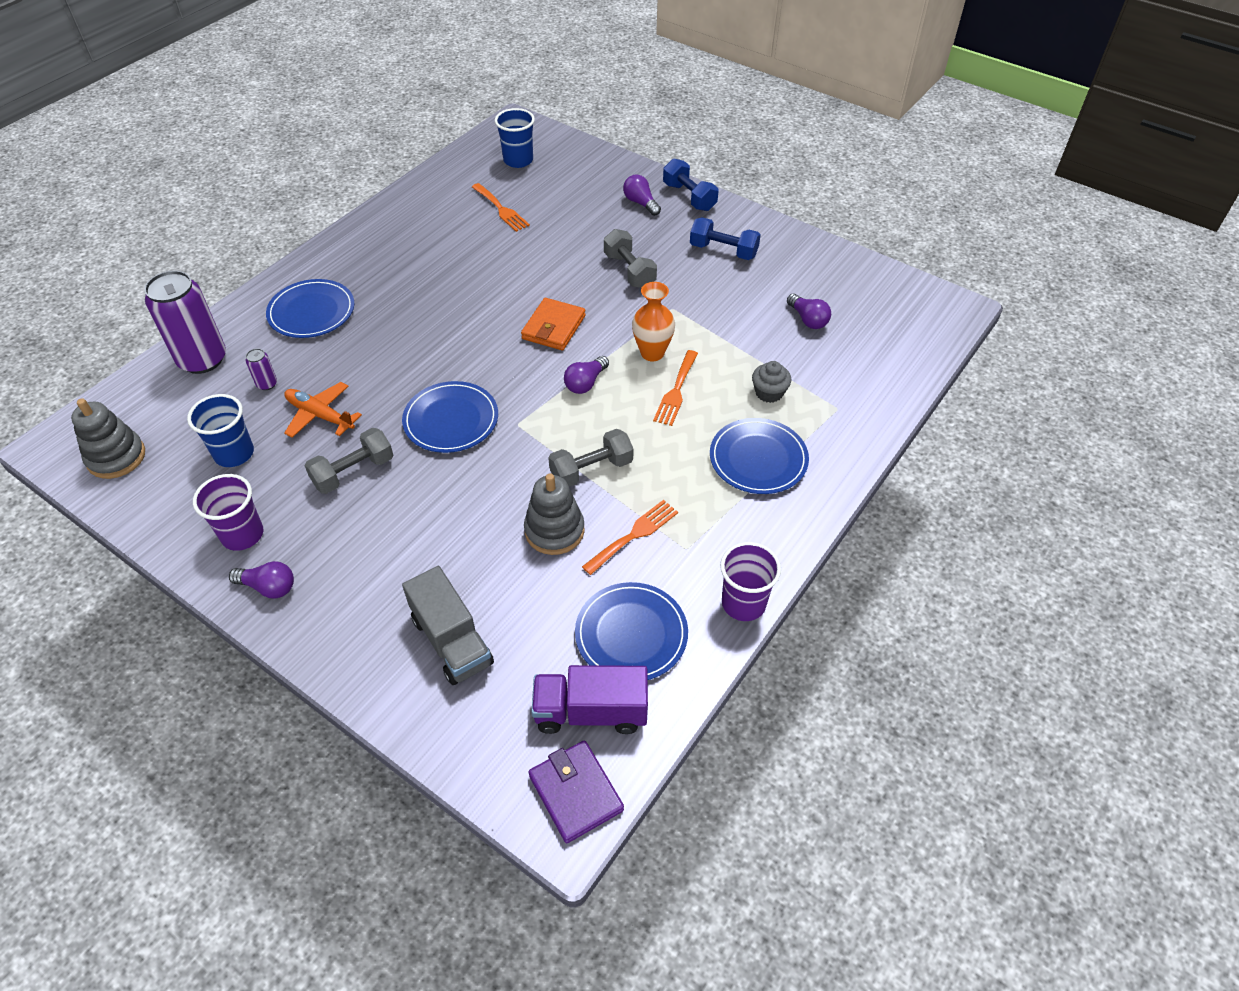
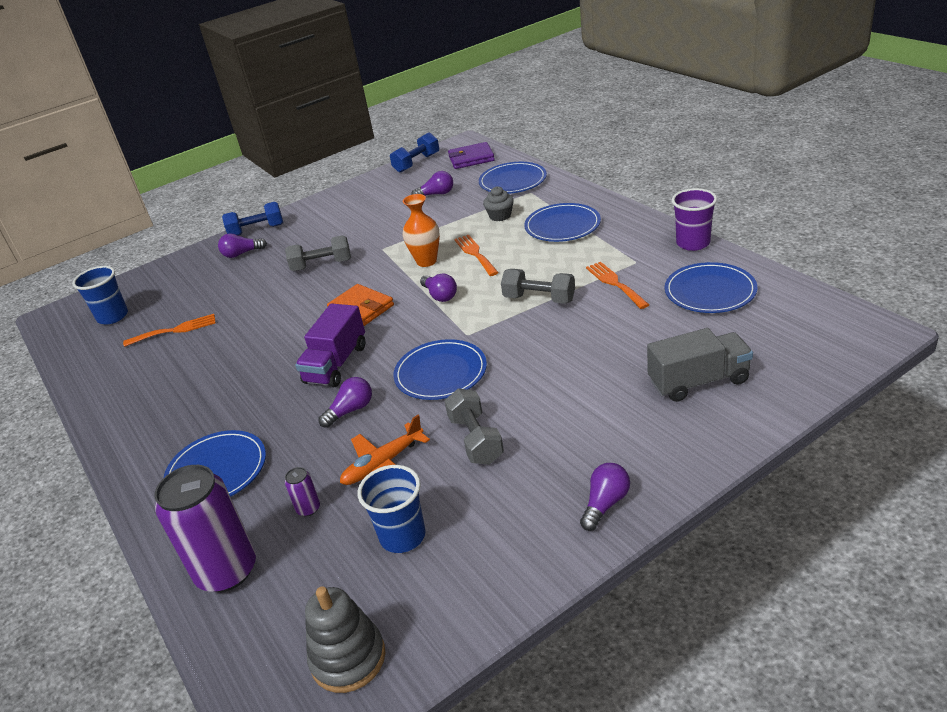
camera: 65 degrees left, 15 degrees down
purple cup [193,474,263,551] -> none
grey stacking toy [524,473,585,555] -> none
purple wallet [529,740,624,843] -> purple wallet moved to [448,142,495,169]
purple truck [531,665,648,734] -> purple truck moved to [295,303,365,387]
grey dumbbell [548,429,633,487] -> grey dumbbell turned 60 degrees counterclockwise [501,269,575,304]
orange fork [653,350,698,426] -> orange fork turned 150 degrees counterclockwise [454,235,499,276]
blue dumbbell [690,217,761,260] -> blue dumbbell moved to [390,132,439,173]
none -> purple light bulb [319,377,372,428]
none -> blue plate [479,162,547,194]

